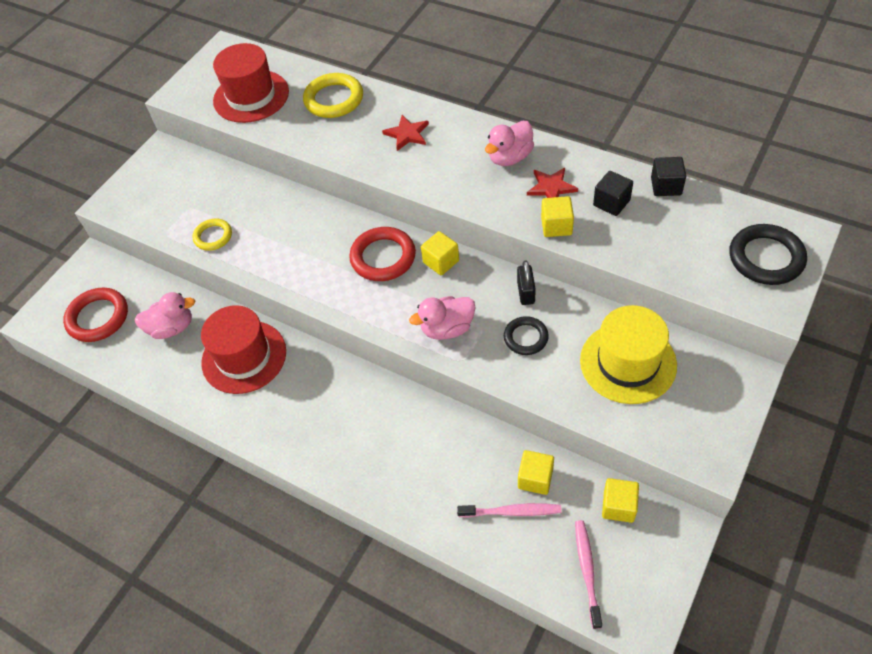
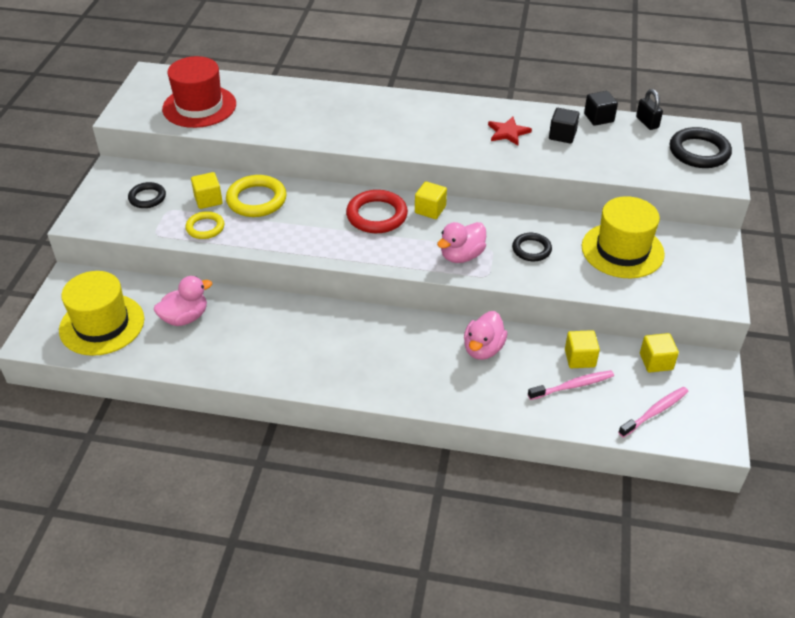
camera: 25 degrees left, 10 degrees down
red ring [63,288,128,342] -> yellow hat [59,271,144,356]
red hat [201,305,286,394] -> none
yellow ring [303,73,363,118] -> yellow ring moved to [226,175,287,217]
red star [382,115,429,151] -> none
pink duck [485,121,534,166] -> pink duck moved to [464,311,507,360]
black padlock [517,261,536,305] -> black padlock moved to [636,89,663,130]
yellow cube [541,196,574,237] -> yellow cube moved to [191,172,223,209]
pink toothbrush [575,520,602,629] -> pink toothbrush turned 75 degrees clockwise [618,387,689,438]
none -> black ring [128,182,166,208]

